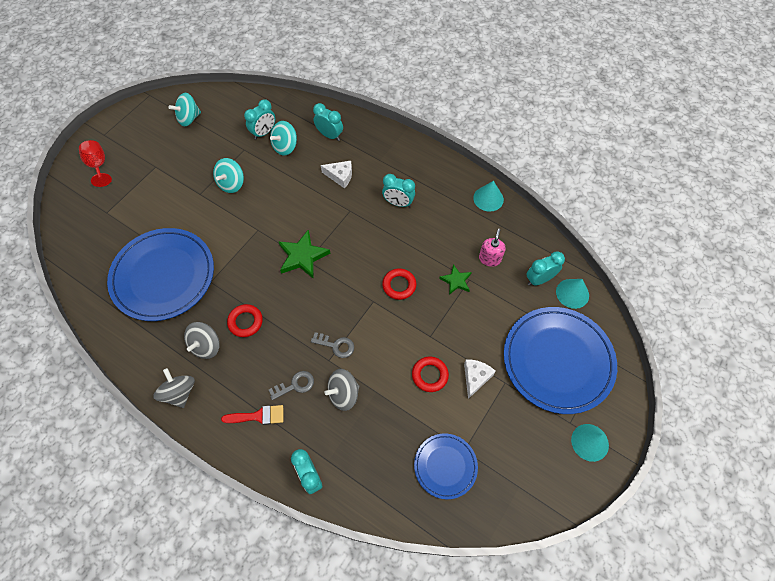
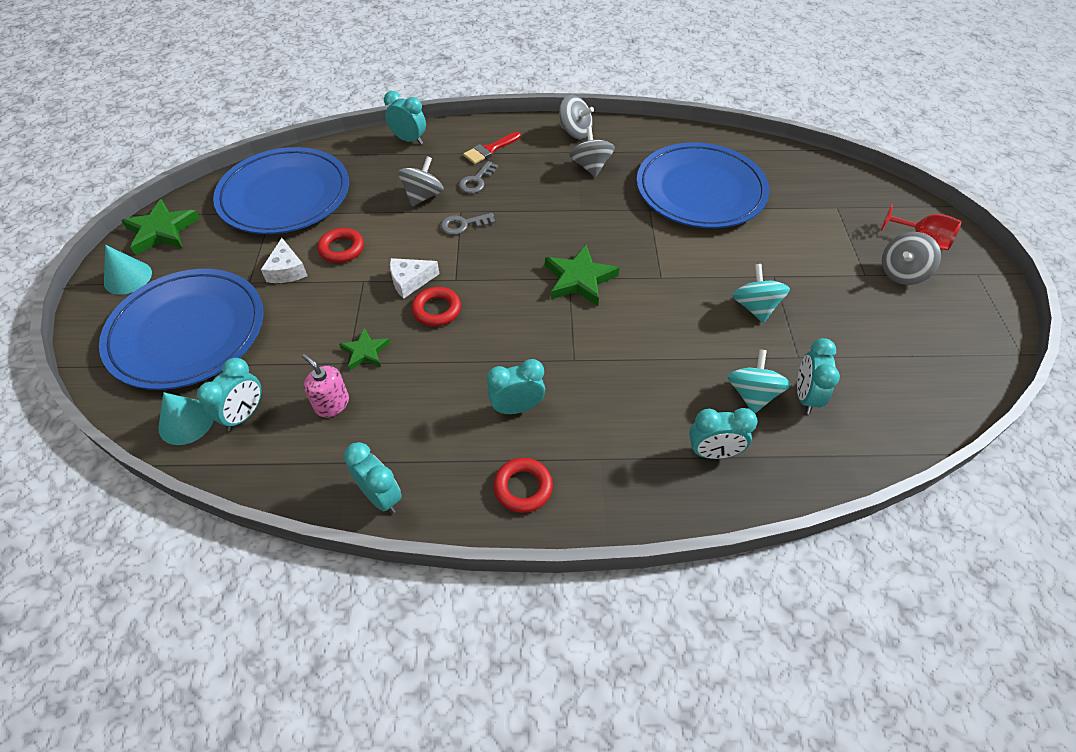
camera: 145 degrees right, 10 degrees down
turquoise spinning top [169,93,201,126] -> none
red ring [227,304,263,337] -> red ring moved to [493,458,553,513]
white cheese [321,161,352,188] -> white cheese moved to [390,258,440,299]
blue plate [414,433,478,499] -> blue plate [213,147,349,234], size x1.90
turquoise cone [473,181,504,212] -> turquoise clock [344,442,402,513]
pink soap dispenser [479,229,506,267] -> pink soap dispenser turned 150 degrees clockwise [302,354,349,417]
none -> green star [121,199,200,255]
none -> grey spinning top [882,232,941,285]

